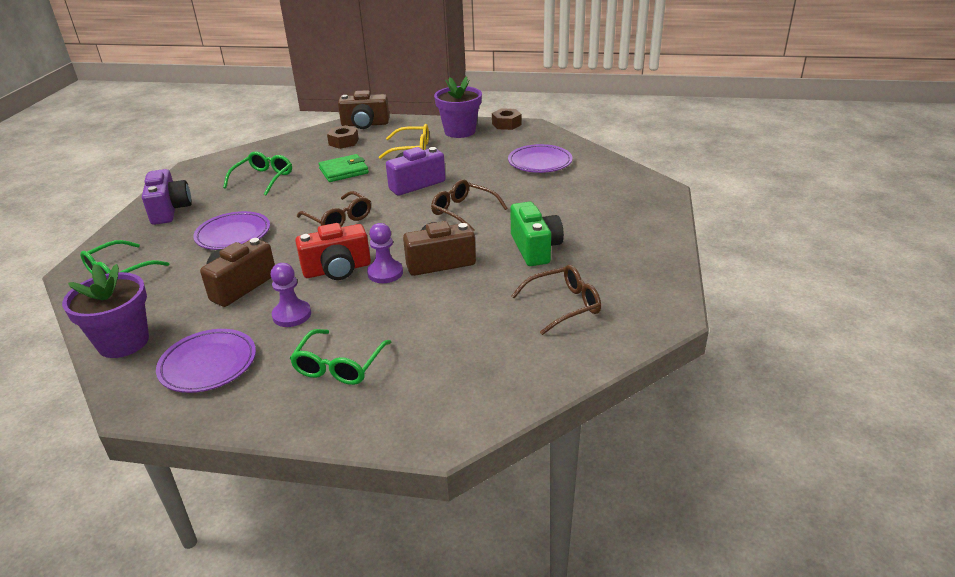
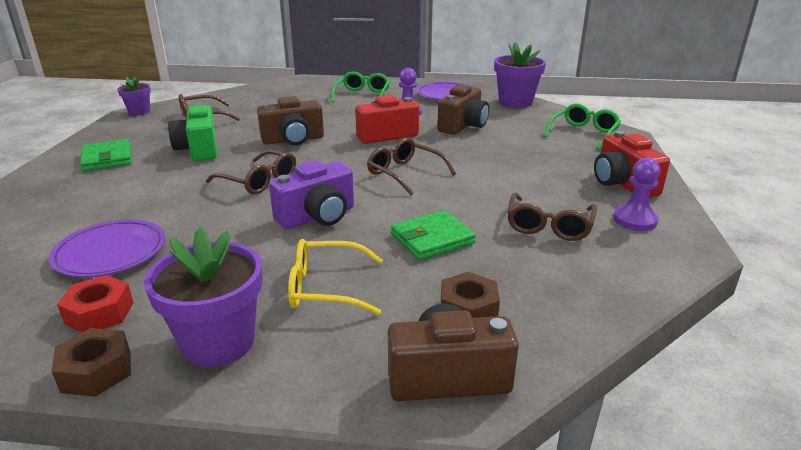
camera: 175 degrees right, 5 degrees down
purple camera [142,169,192,225] -> red camera [594,131,670,197]
purple plate [193,211,270,250] -> none
green glasses [223,151,292,196] -> brown glasses [507,192,597,241]
purple pawn [367,223,403,283] -> purple pawn moved to [613,158,660,231]
none -> red nut [57,275,134,332]
none -> green wallet [80,139,132,171]
none -> purple flower pot [117,76,151,115]

